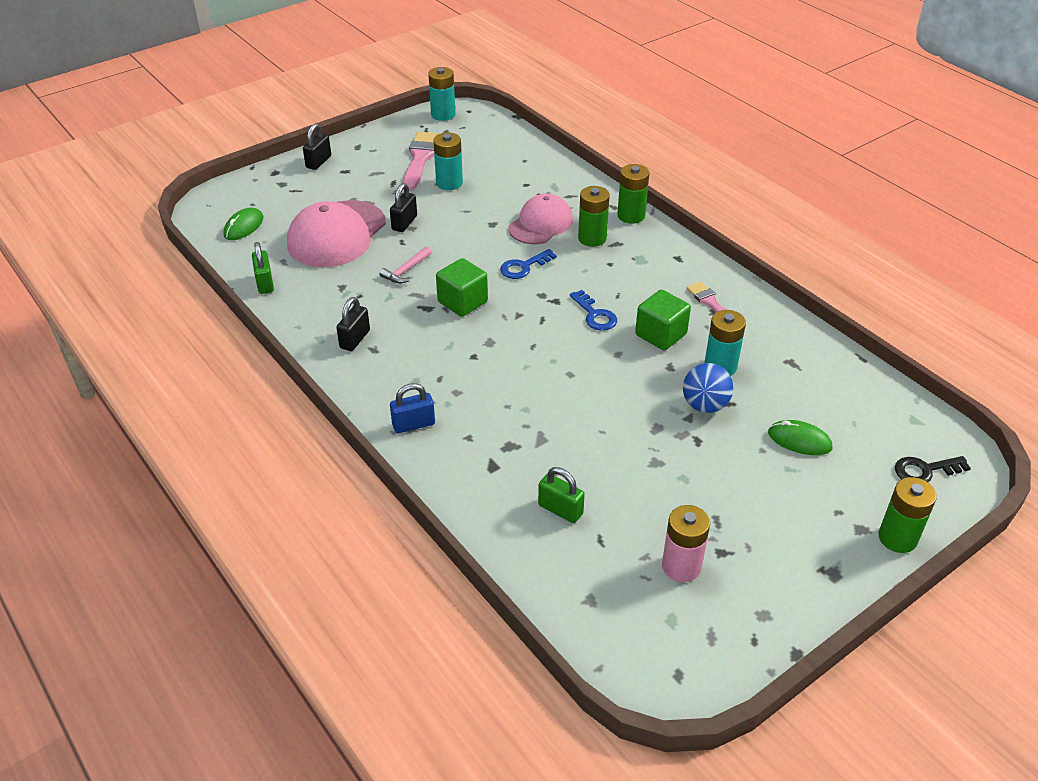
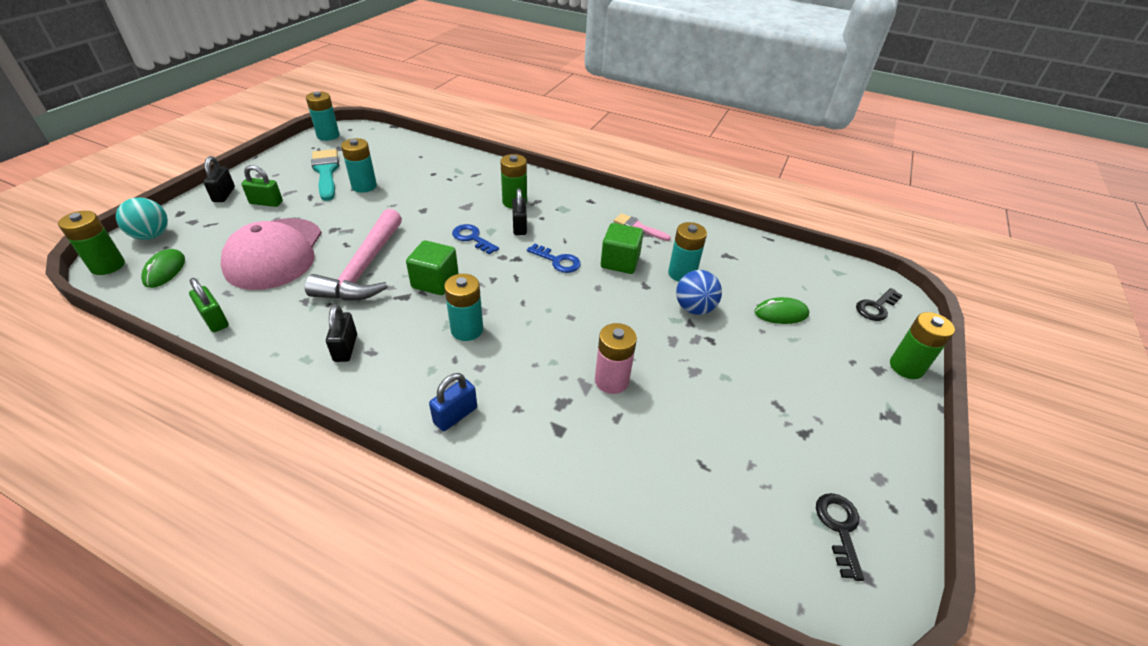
camera: 30 degrees left, 0 degrees up
pink hammer [379,247,432,283] -> pink hammer [305,209,402,301], size x2.30
black padlock [390,183,417,232] -> black padlock moved to [512,188,527,235]
pink brush [402,132,441,191] -> turquoise brush [311,149,339,201]
blue key [500,249,557,279] -> blue key turned 105 degrees clockwise [452,224,499,255]
pink cap [508,194,573,244] -> none
green padlock [538,467,585,523] -> green padlock moved to [241,165,283,207]
green battery [617,164,650,224] -> green battery moved to [58,211,125,275]
pink battery [662,505,710,582] -> pink battery moved to [595,323,637,394]
none -> turquoise ball [116,198,168,240]
none -> turquoise battery [444,274,483,341]
none -> black key [816,493,864,581]

